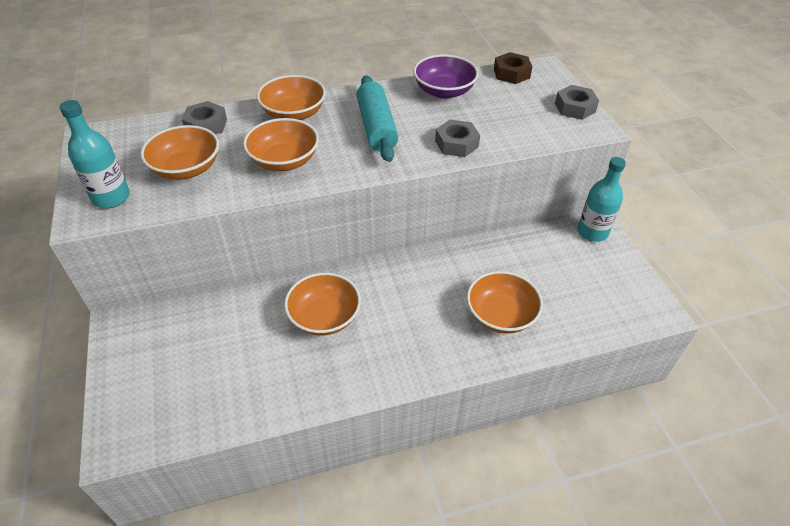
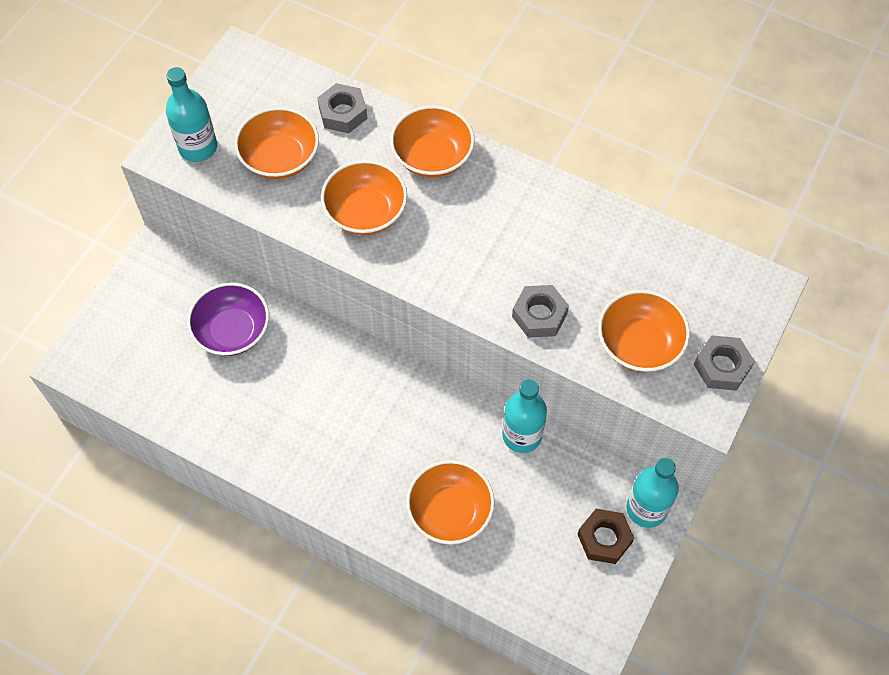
camera: 45 degrees right, 15 degrees up
orange bowl [284,273,361,335] -> orange bowl moved to [598,290,690,372]
turquoise rolling pin [357,75,398,162] -> none
purple bowl [413,54,479,99] -> purple bowl moved to [187,283,269,356]
brown nut [494,52,532,84] -> brown nut moved to [577,509,634,564]
none -> turquoise bottle [502,379,547,453]

